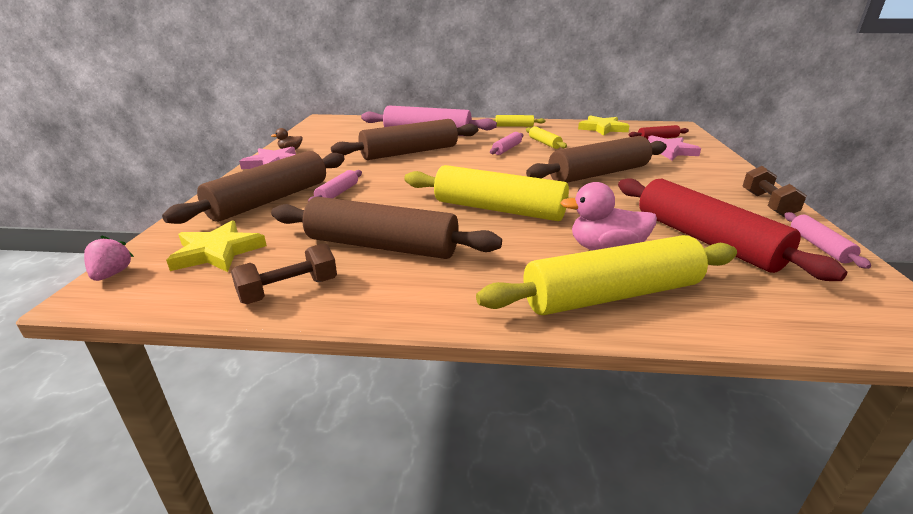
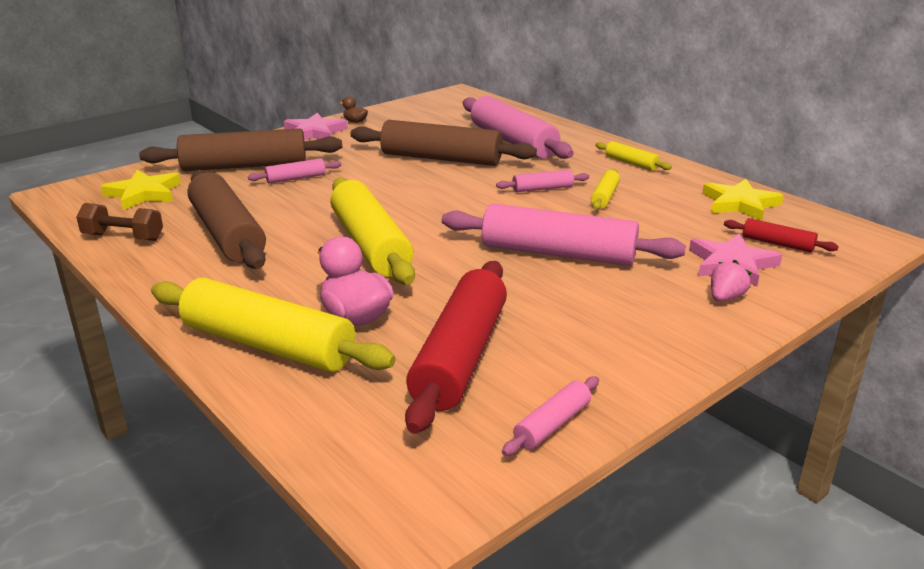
camera: 45 degrees right, 0 degrees up
pink strawberry [84,235,134,281] -> pink strawberry moved to [711,260,752,301]
brown rolling pin [526,136,667,183] -> pink rolling pin [442,203,686,266]
brown dumbbell [743,166,807,217] -> none

